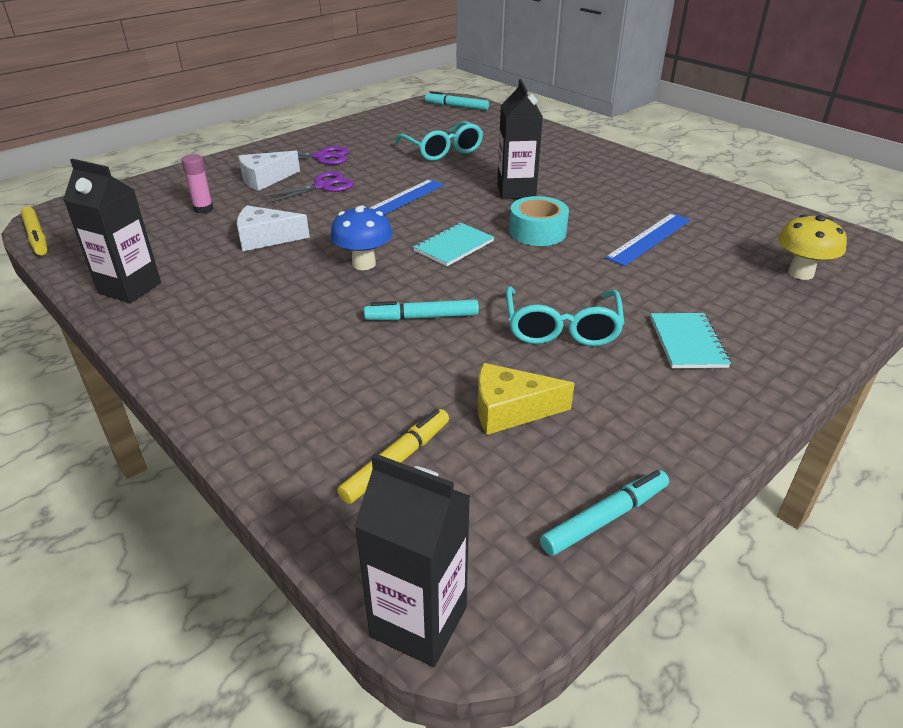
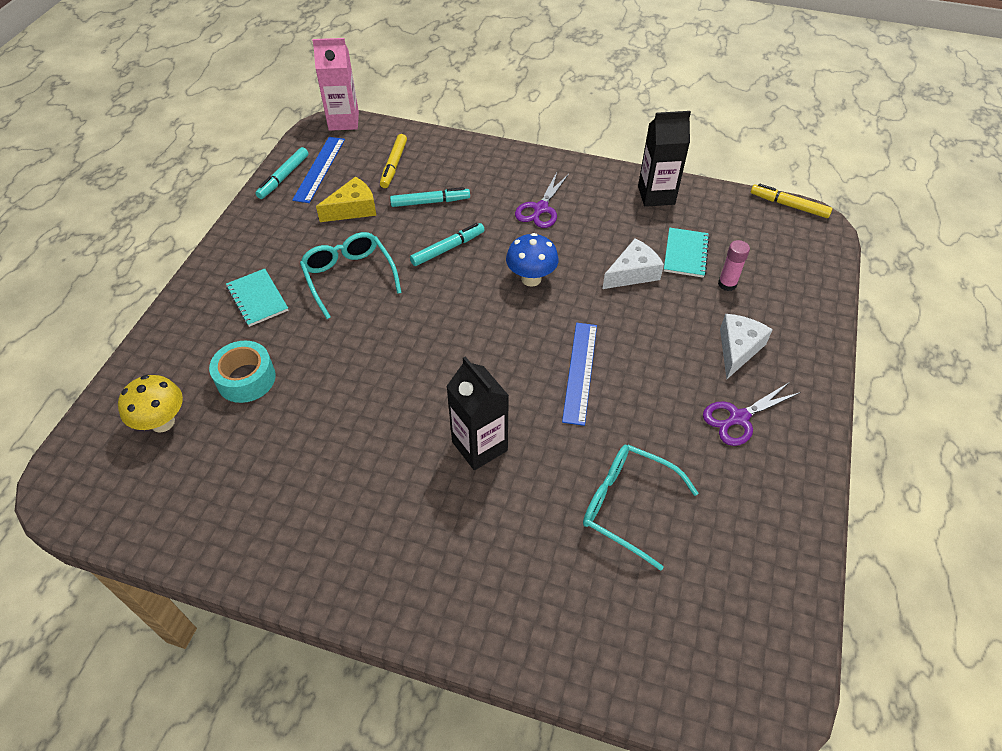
camera: 150 degrees right, 15 degrees up
purple scissors [261,171,354,204] -> purple scissors moved to [515,172,569,228]
black carton [355,453,470,667] -> pink carton [312,38,359,131]
turquoise notebook [413,222,494,266] -> turquoise notebook moved to [664,228,710,278]
turquoise marker [425,91,489,110] -> turquoise marker moved to [390,187,470,207]
turquoise tape [509,196,569,246] -> turquoise tape moved to [209,341,276,403]
blue ruler [605,213,690,266] -> blue ruler moved to [292,137,345,203]

